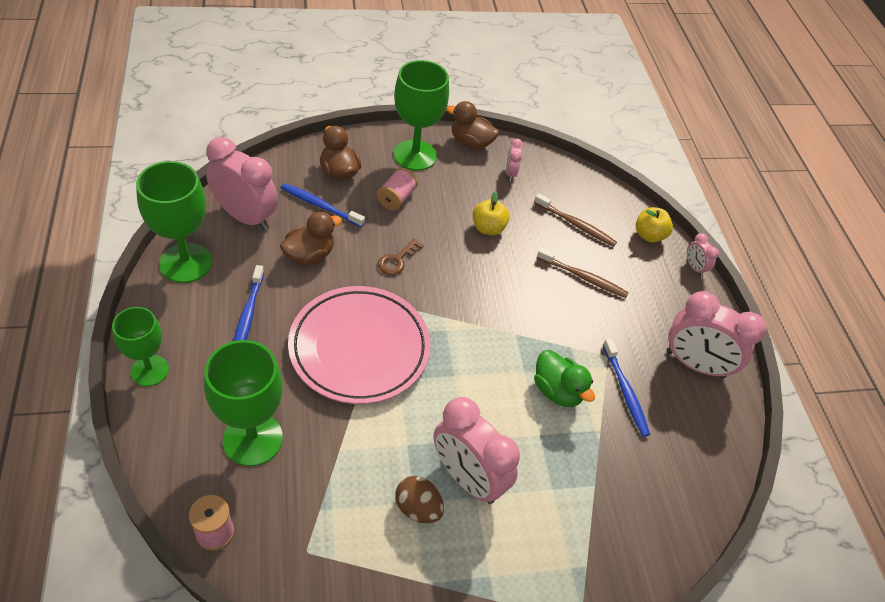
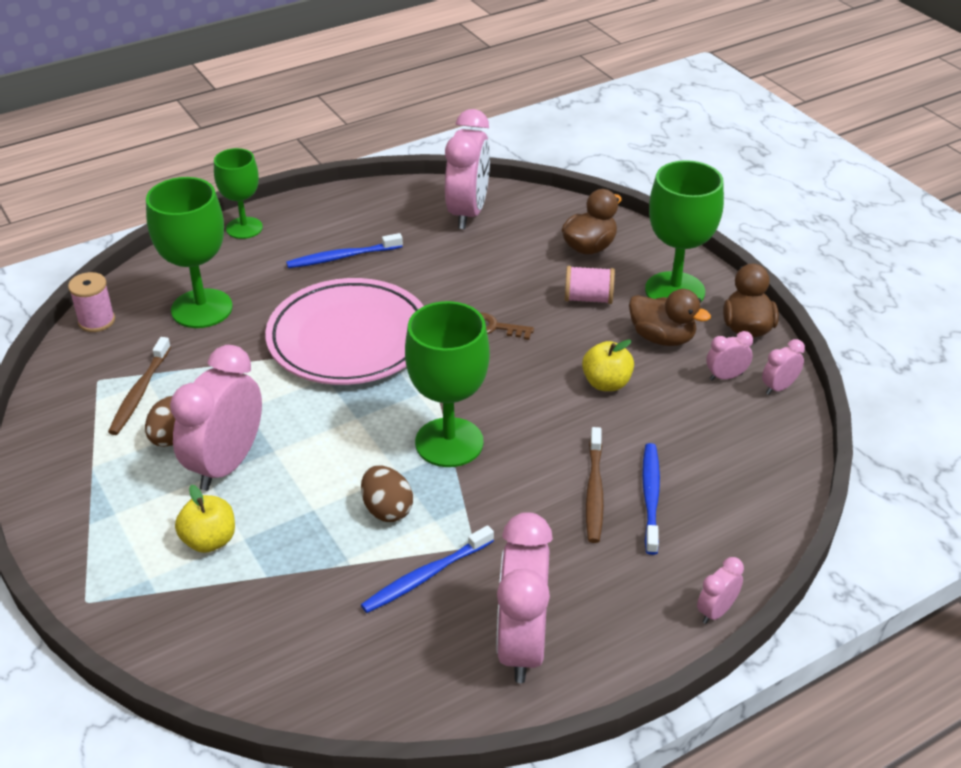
camera: 75 degrees right, 10 degrees down
green goblet [136,161,212,283] -> green goblet moved to [405,301,490,467]
brown duck [280,212,342,265] -> brown duck moved to [629,289,711,346]
blue toothbrush [281,183,365,227] -> blue toothbrush moved to [642,443,660,555]
brown toothbrush [534,193,617,247] -> brown toothbrush moved to [108,337,171,435]
green duck [534,350,595,407] -> brown egg [361,466,413,522]
yellow apple [636,207,673,243] -> yellow apple moved to [175,485,235,553]
none -> pink clock [762,339,805,395]

